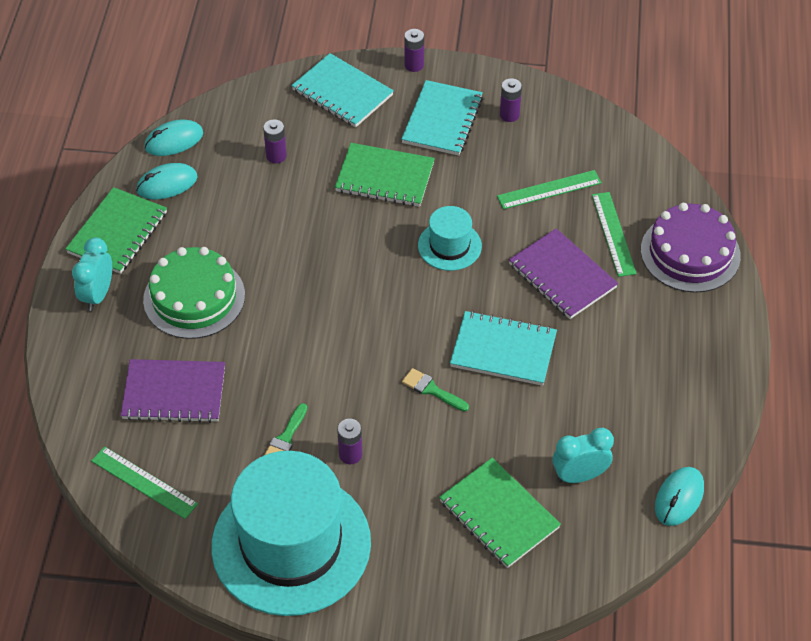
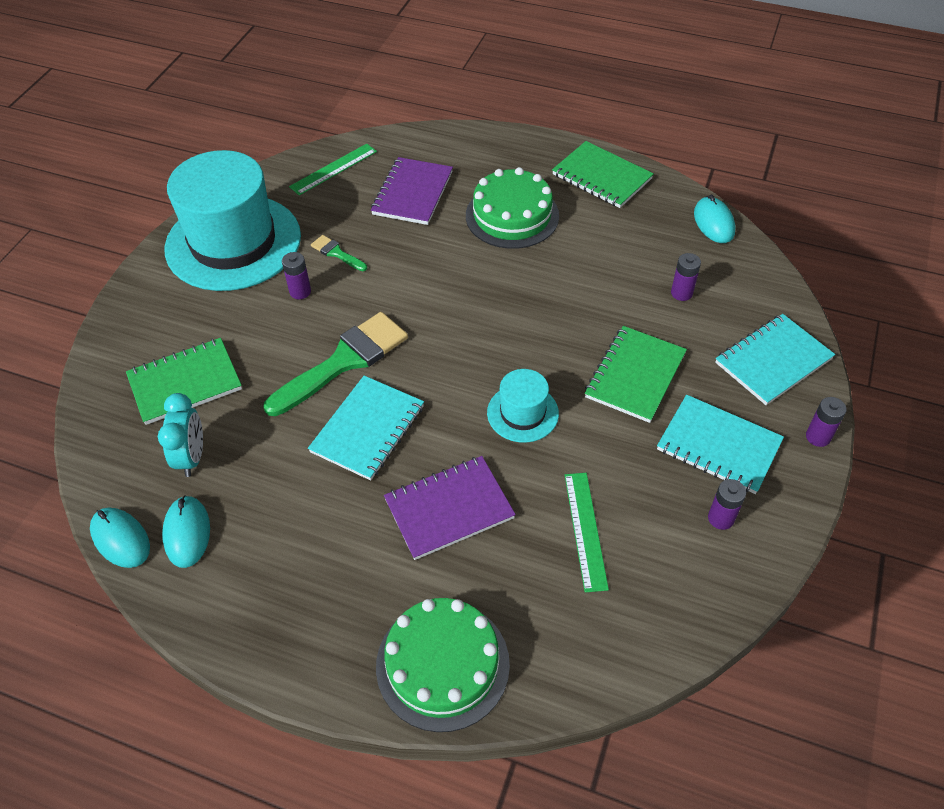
camera: 105 degrees right, 0 degrees up
turquoise clock [72,237,112,311] -> none
turquoise mouse [136,163,197,199] -> turquoise mouse moved to [162,495,210,568]
green brush [402,368,469,412] -> green brush [263,312,408,416], size x2.19
green ruler [592,192,637,277] -> none
purple cake [641,203,741,293] -> green cake [376,598,510,732]

